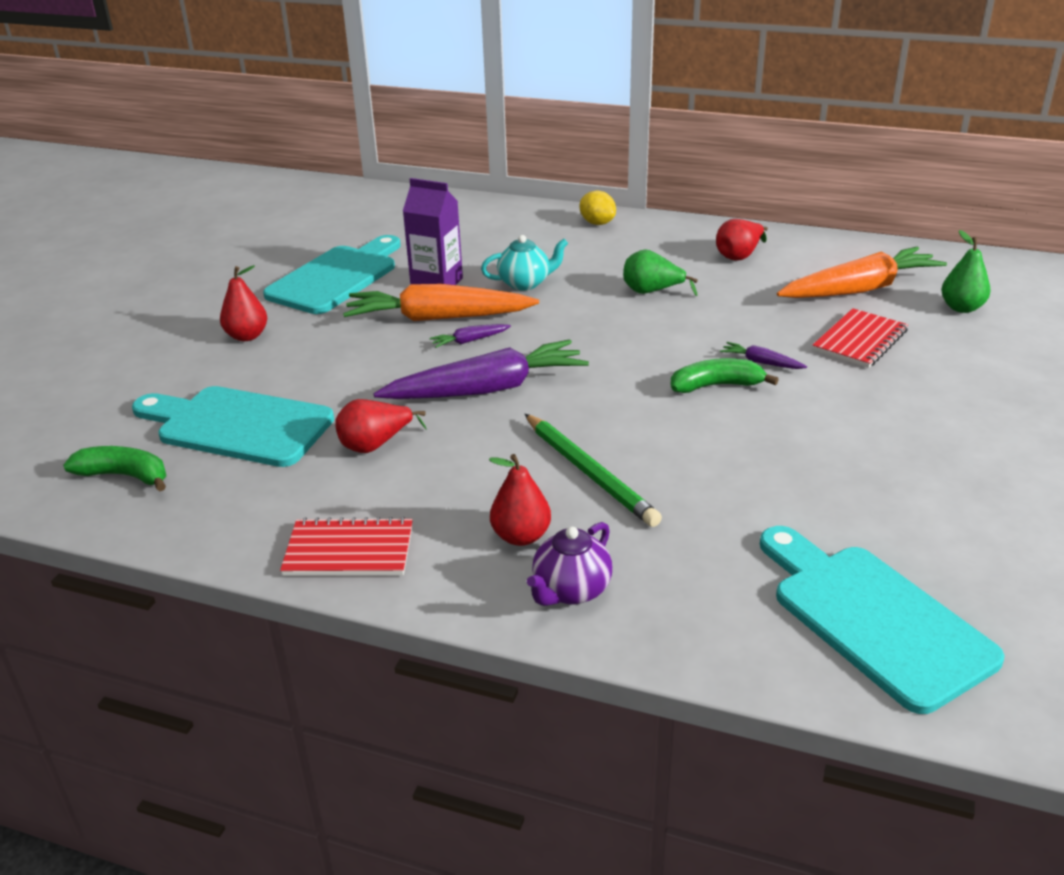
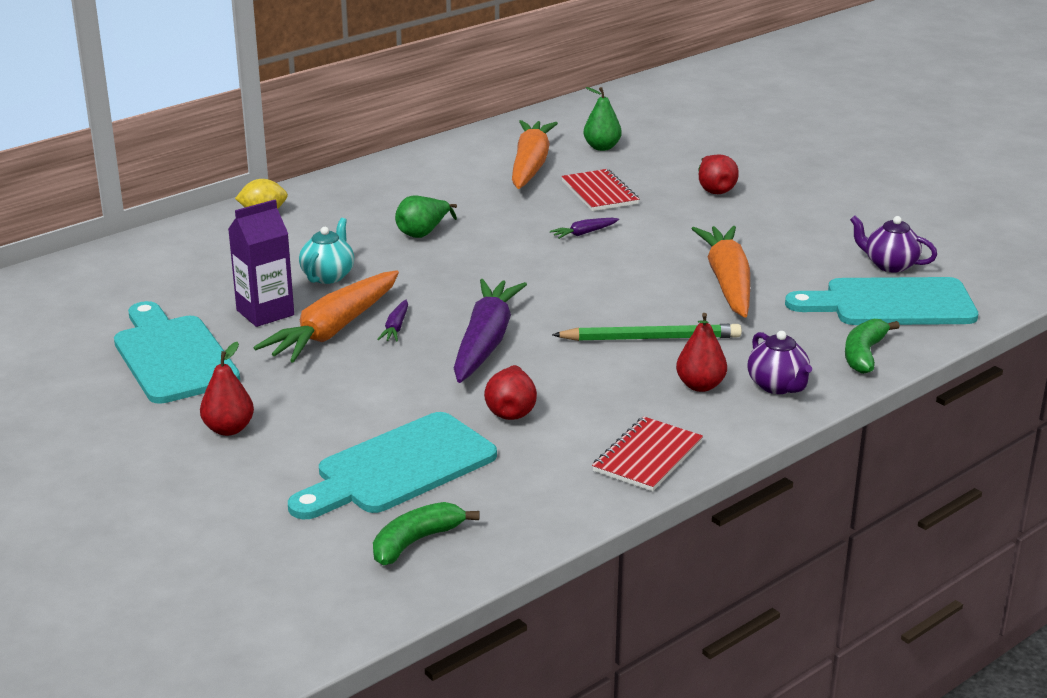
camera: 60 degrees left, 5 degrees down
green banana [670,358,779,393] -> green banana moved to [845,319,900,374]
red pear [716,219,768,261] -> red pear moved to [698,154,739,194]
none -> orange carrot [692,226,750,318]
none -> purple teapot [850,216,937,273]

